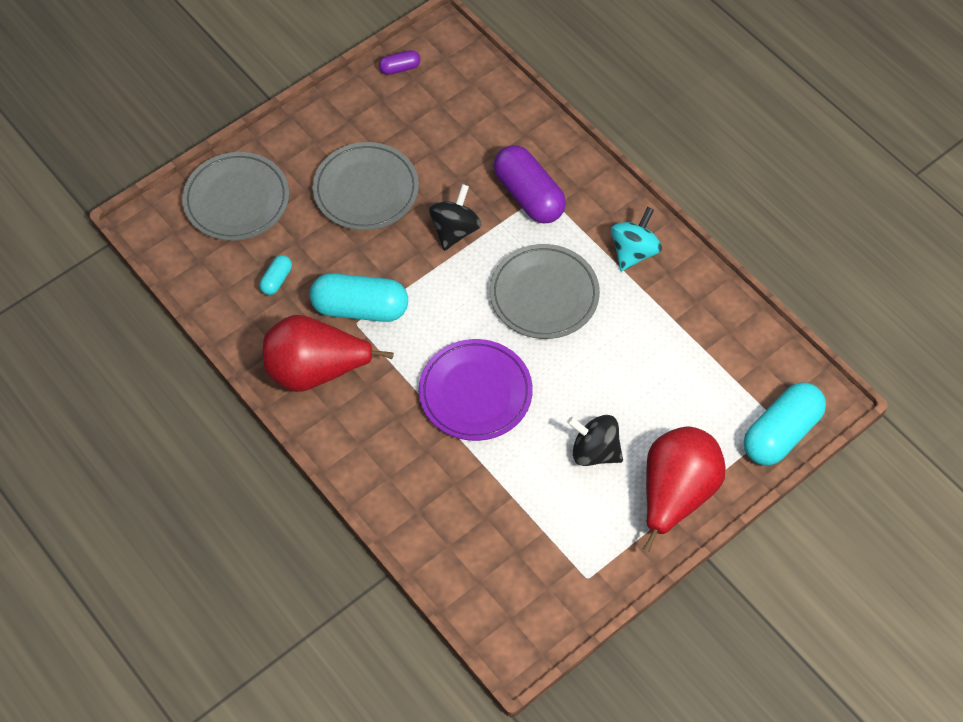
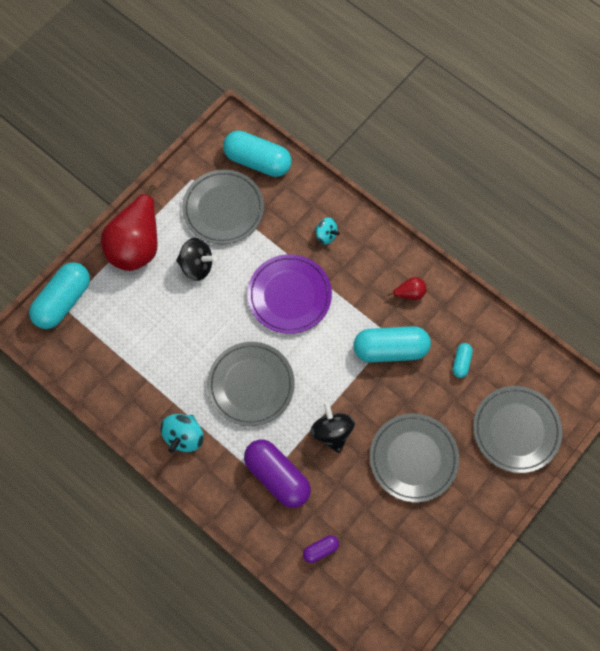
camera: 170 degrees right, 10 degrees up
red pear [263,315,394,392] -> red pear [387,277,426,300], size x0.41
purple capsule [379,50,421,75] -> purple capsule moved to [303,535,339,563]
black spinning top [429,184,482,251] -> black spinning top turned 150 degrees clockwise [310,401,355,453]
none -> grey plate [182,170,264,244]
none -> turquoise capsule [223,130,292,177]
none -> turquoise spinning top [315,218,340,245]

